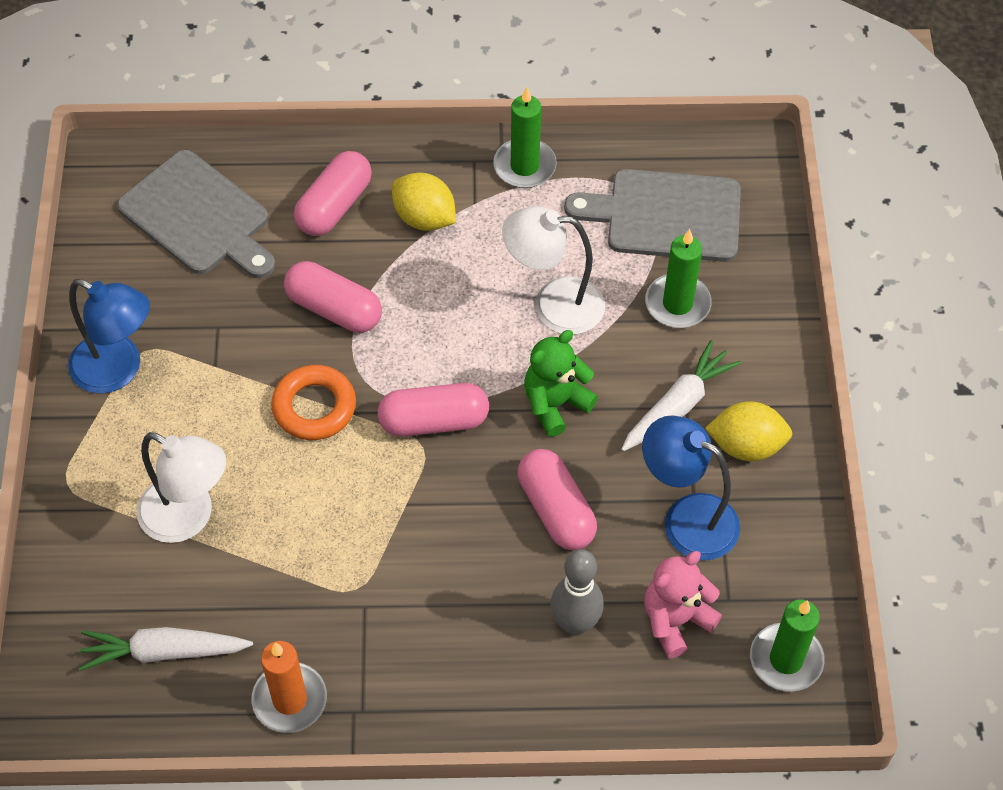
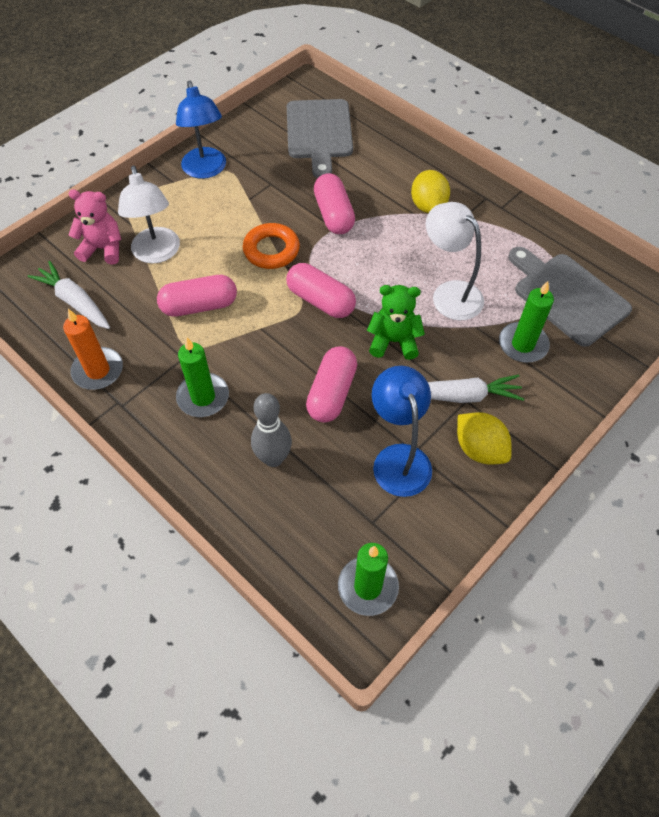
camera: 45 degrees right, 0 degrees up
pink capsule [294,151,372,236] -> pink capsule moved to [157,275,237,317]
green candle [493,87,557,188] -> green candle moved to [176,337,229,417]
pink teddy bear [644,551,722,658] -> pink teddy bear moved to [68,189,121,265]

